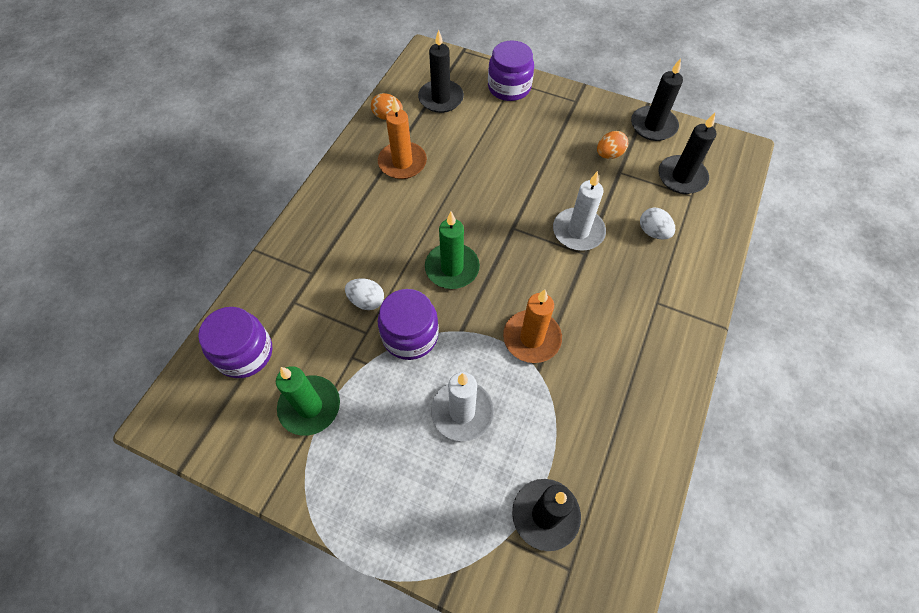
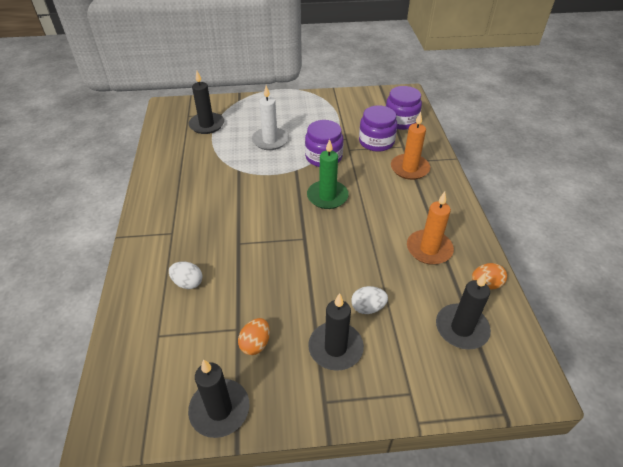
camera: 150 degrees right, 15 degrees down
green candle [276,366,340,436] -> none
white egg [345,278,384,310] -> white egg moved to [351,286,388,314]
purple jar [488,41,534,101] -> purple jar moved to [359,105,397,152]
orange candle [503,289,562,363] -> orange candle moved to [391,112,430,180]
white candle [553,171,606,251] -> none
black candle [658,113,716,194] -> black candle moved to [308,293,364,371]

